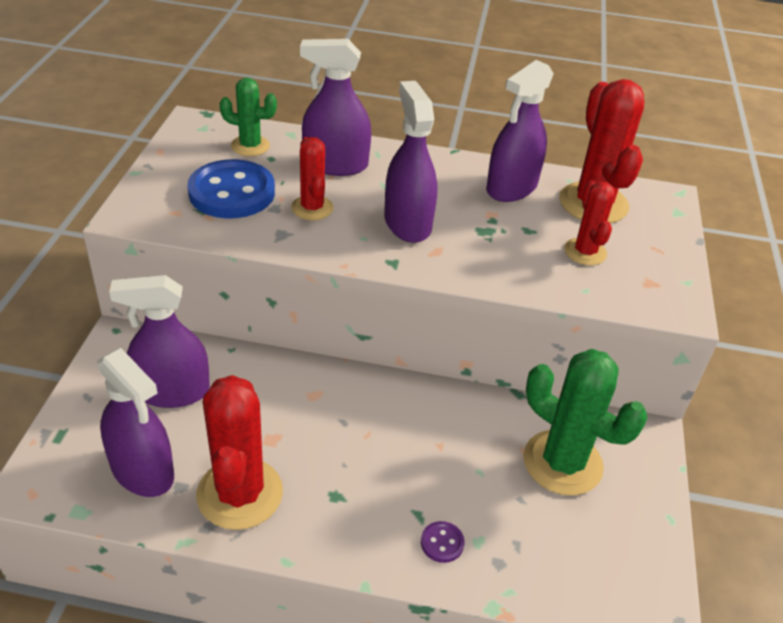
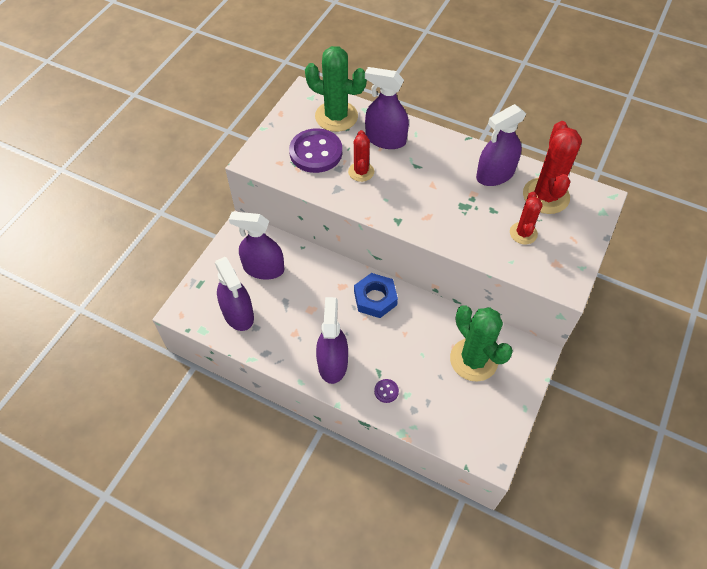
camera: 20 degrees right, 15 degrees up
blue button [187,159,275,218] -> purple button [289,128,342,173]
red cactus [196,375,283,530] -> none
green cactus [219,78,277,156] -> green cactus [305,46,367,132], size x1.74
purple spray bottle [384,81,438,243] -> purple spray bottle moved to [316,297,348,384]
none -> blue nut [354,273,398,318]

